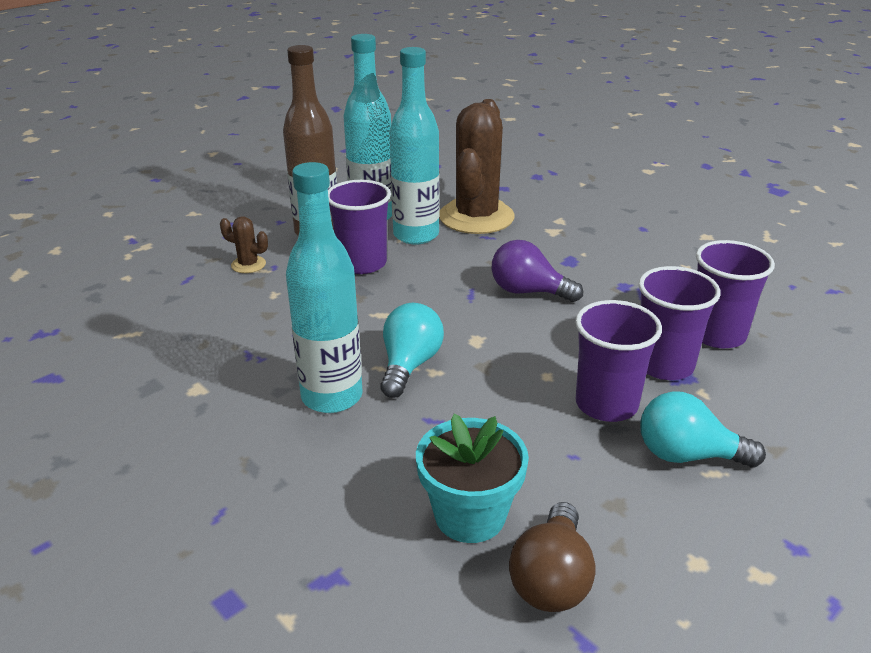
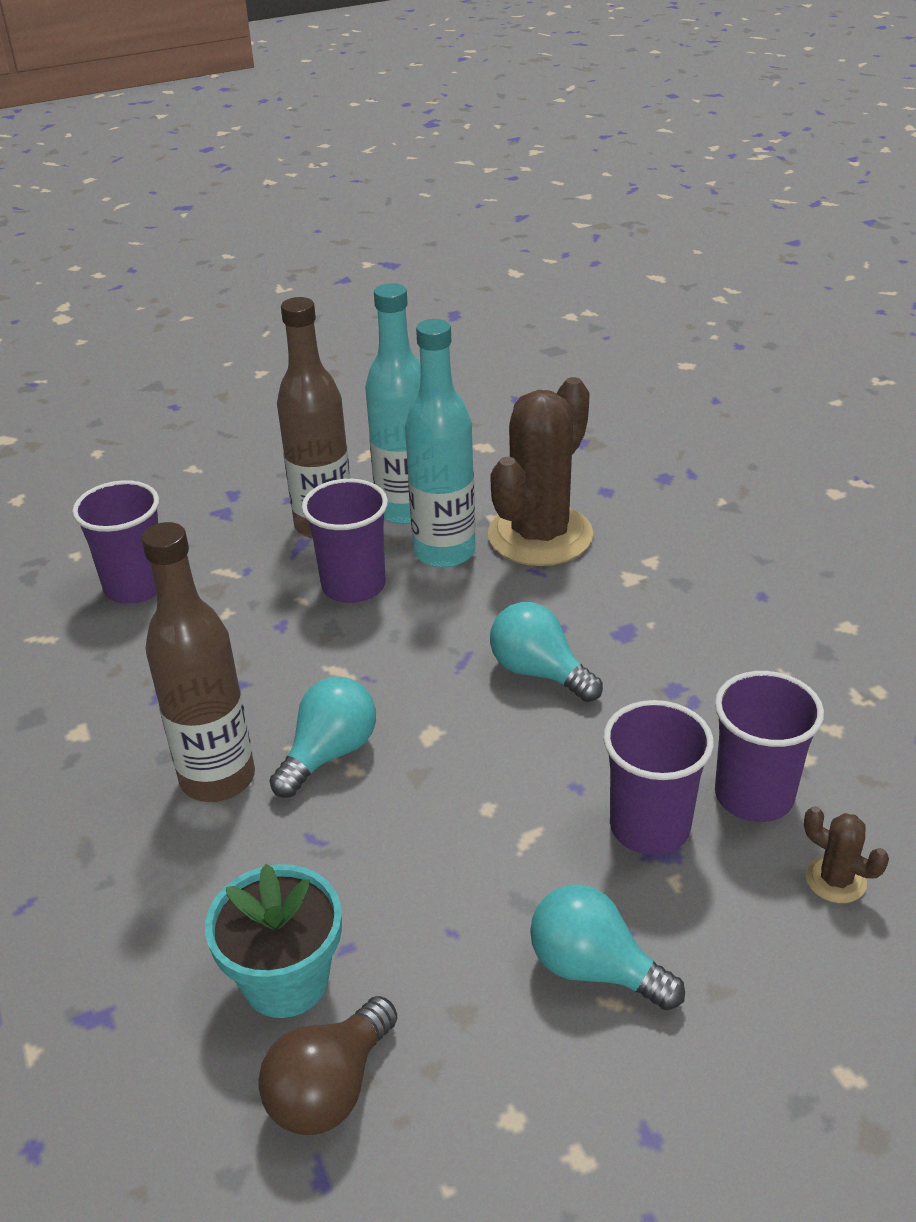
camera: 20 degrees right, 5 degrees up
brown cactus [220,216,268,273] -> brown cactus moved to [804,806,889,903]
turquoise bottle [286,162,363,413] -> brown bottle [142,522,255,802]
purple light bulb [492,240,583,302] -> turquoise light bulb [490,602,603,702]
purple cup [575,300,662,422] -> purple cup moved to [72,480,159,604]

